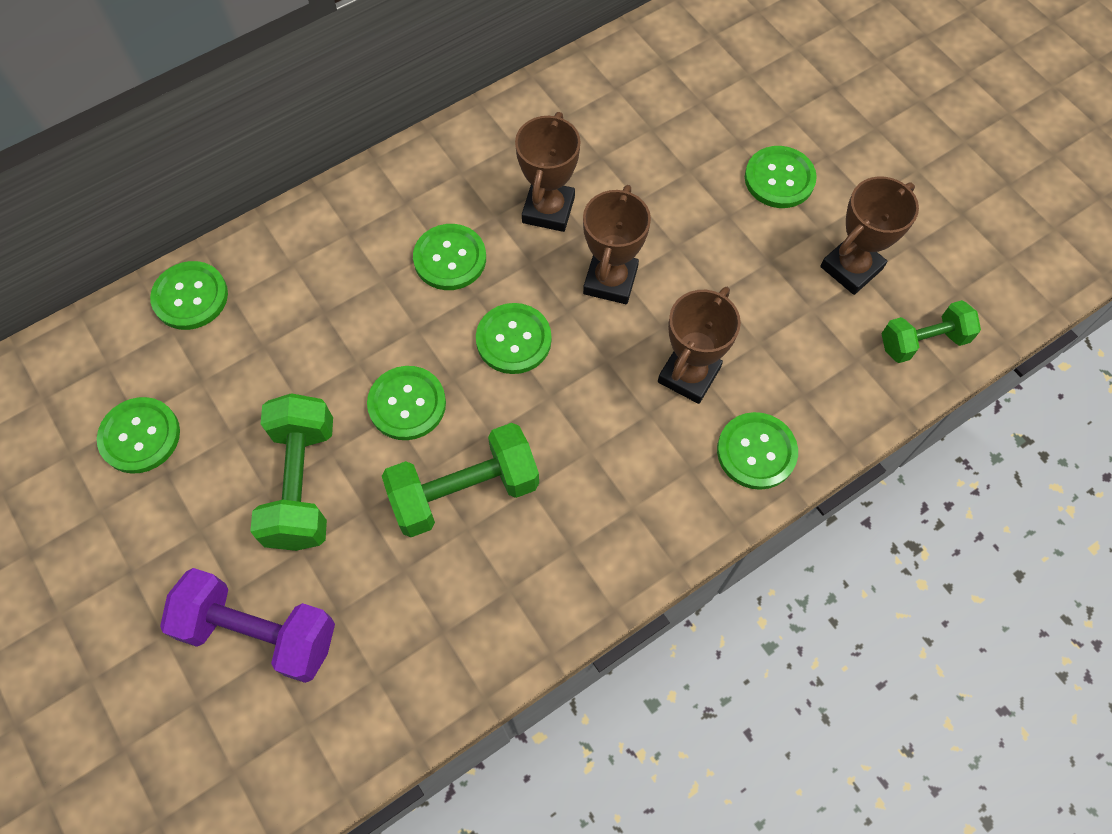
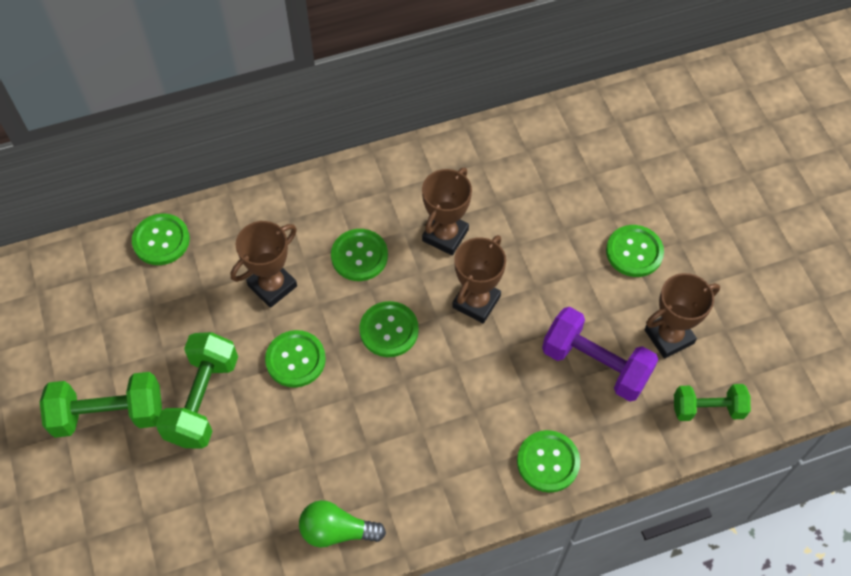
camera: 15 degrees right, 5 degrees down
green button [97,397,180,474] -> none
purple dumbbell [160,568,335,683] -> purple dumbbell moved to [542,307,658,402]
green dumbbell [382,423,539,537] -> green dumbbell moved to [40,372,162,438]
brown trophy [658,287,741,404] -> brown trophy moved to [231,221,297,308]
none -> green light bulb [299,500,386,548]

